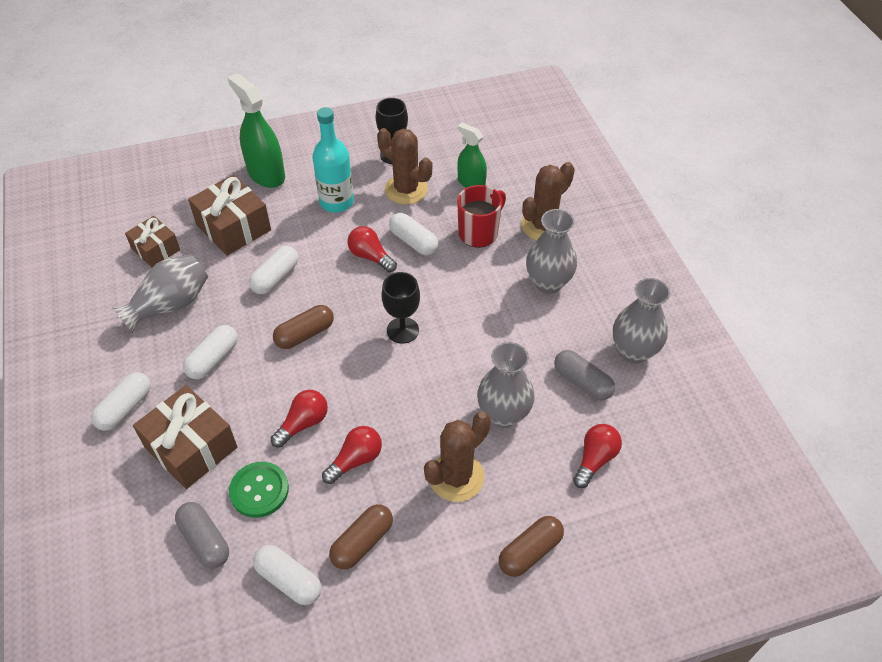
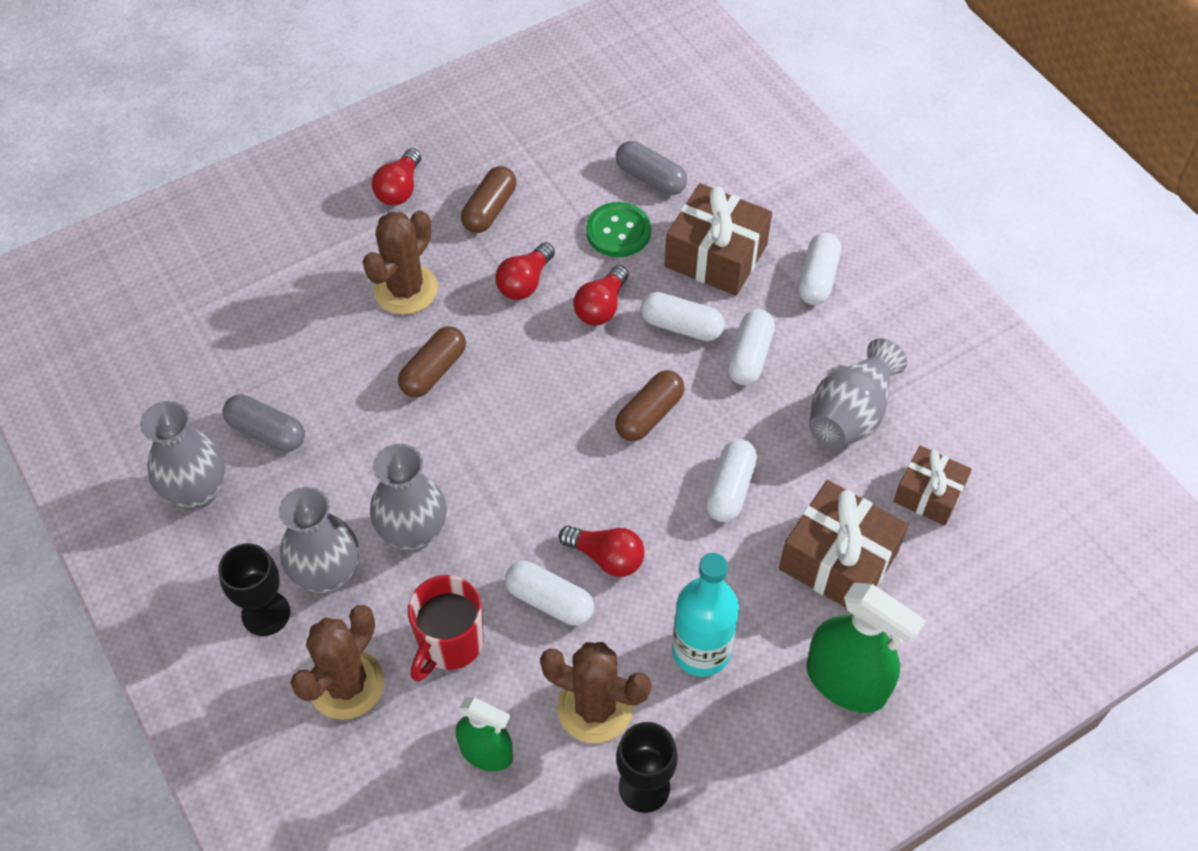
camera: 165 degrees right, 5 degrees up
white capsule [253,545,321,605] -> white capsule moved to [641,292,725,341]
black goblet [382,272,420,344] -> black goblet moved to [218,543,290,636]
grey vase [477,342,535,428] -> grey vase moved to [370,443,447,551]
brown capsule [499,516,564,577] -> brown capsule moved to [398,326,466,397]
red light bulb [573,424,622,488] -> red light bulb moved to [372,148,421,205]

